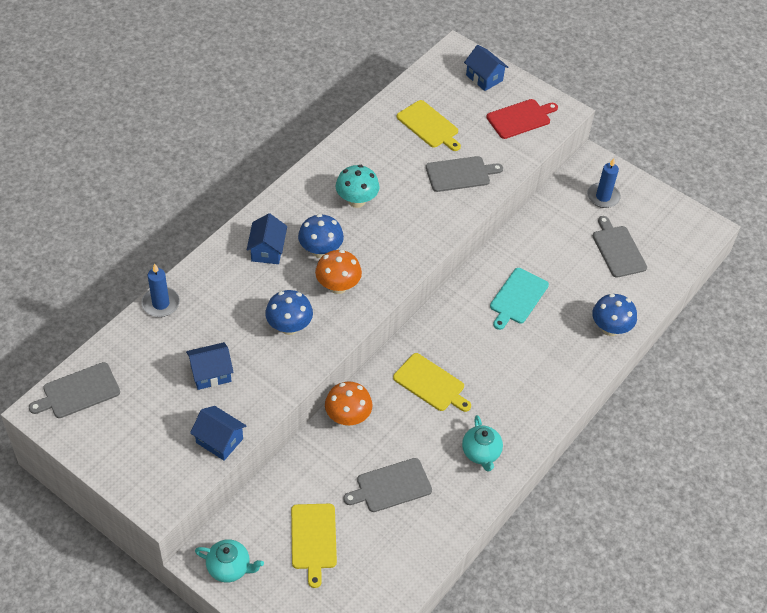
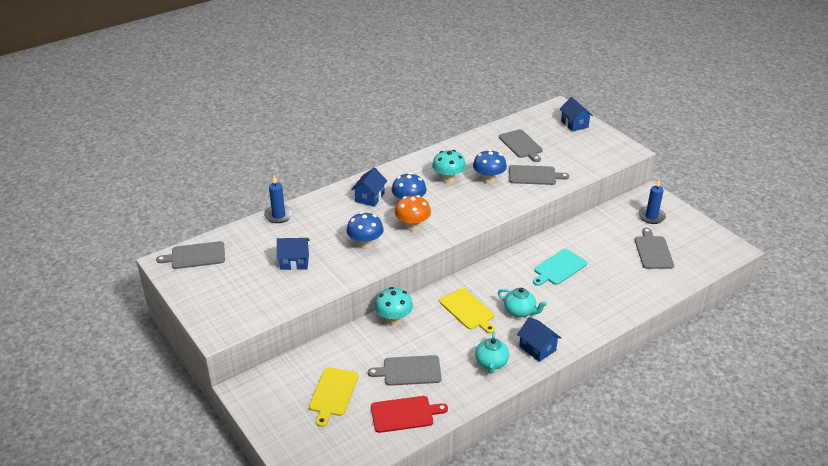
camera: 20 degrees right, 15 degrees down
blue house [190,406,246,461] -> blue house moved to [517,317,561,362]
turquoise teapot [195,539,264,583] -> turquoise teapot moved to [498,288,547,317]
orange mushroom [325,382,372,426] -> turquoise mushroom [375,287,413,325]
yellow cutting board [397,100,461,151] -> grey cutting board [499,129,543,162]
red cutting board [486,99,558,139] -> red cutting board moved to [371,396,448,433]
blue mushroom [592,294,637,336] -> blue mushroom moved to [473,149,507,184]

